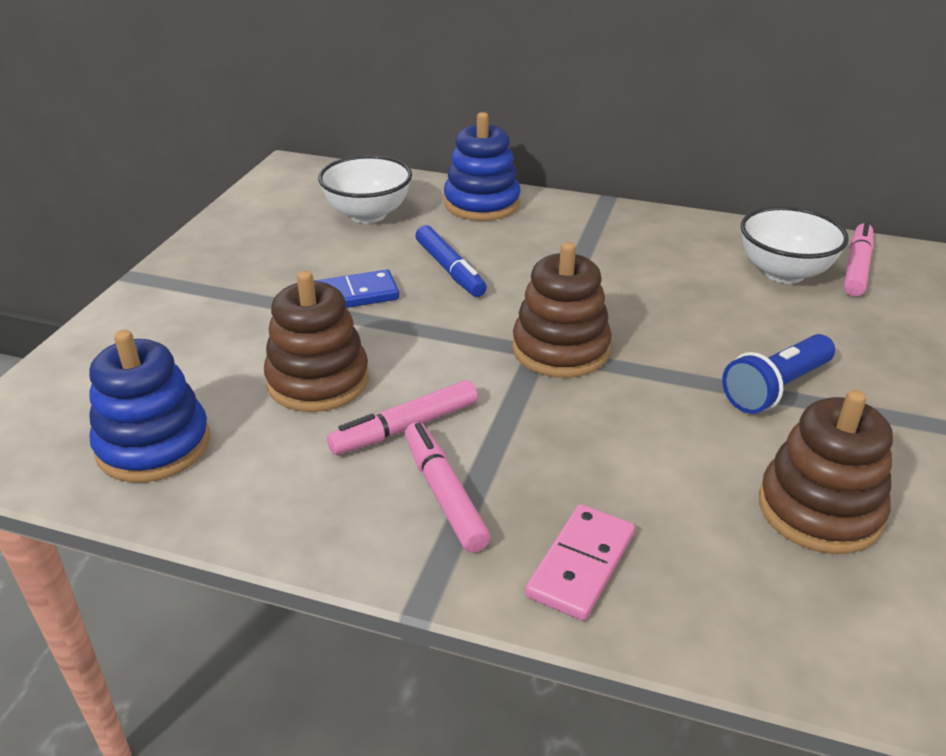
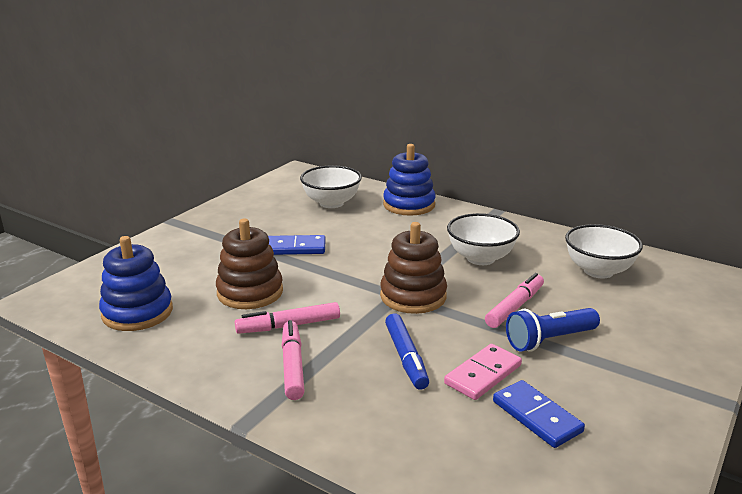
camera: 15 degrees right, 10 degrees down
blue marker [415,225,487,297] -> blue marker moved to [385,313,429,390]
pink domino [525,504,635,621] -> pink domino moved to [444,344,522,400]
brown stacking toy [759,390,893,554] -> blue domino [493,380,585,448]
pink marker [844,221,874,296] -> pink marker moved to [485,273,544,328]
none -> white bowl [447,213,520,265]

